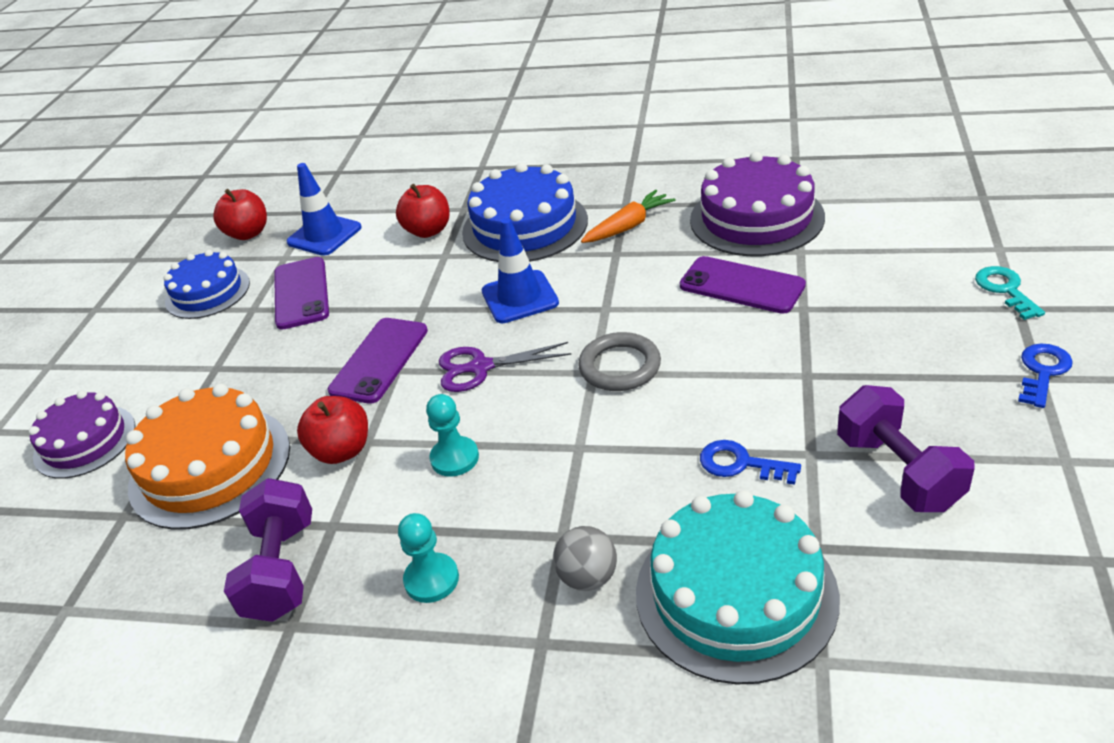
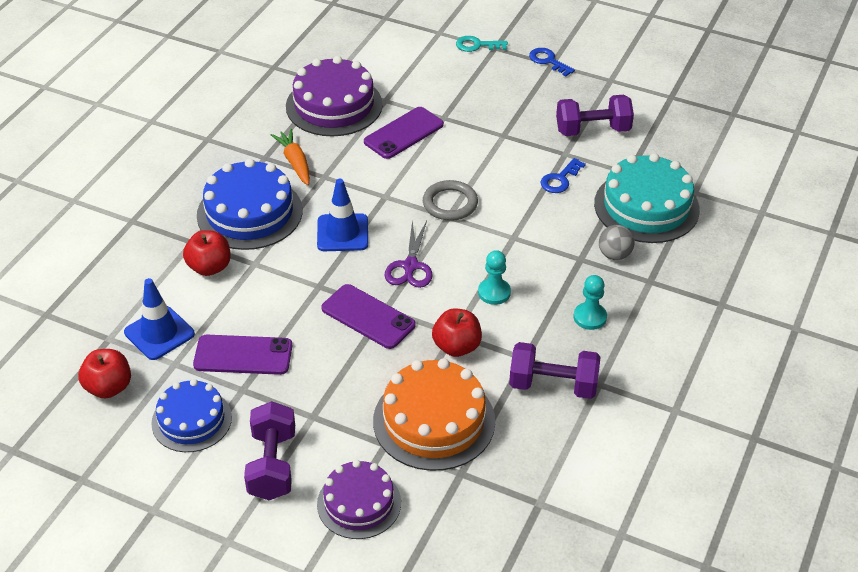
camera: 80 degrees left, 5 degrees up
none -> purple dumbbell [244,401,295,500]

